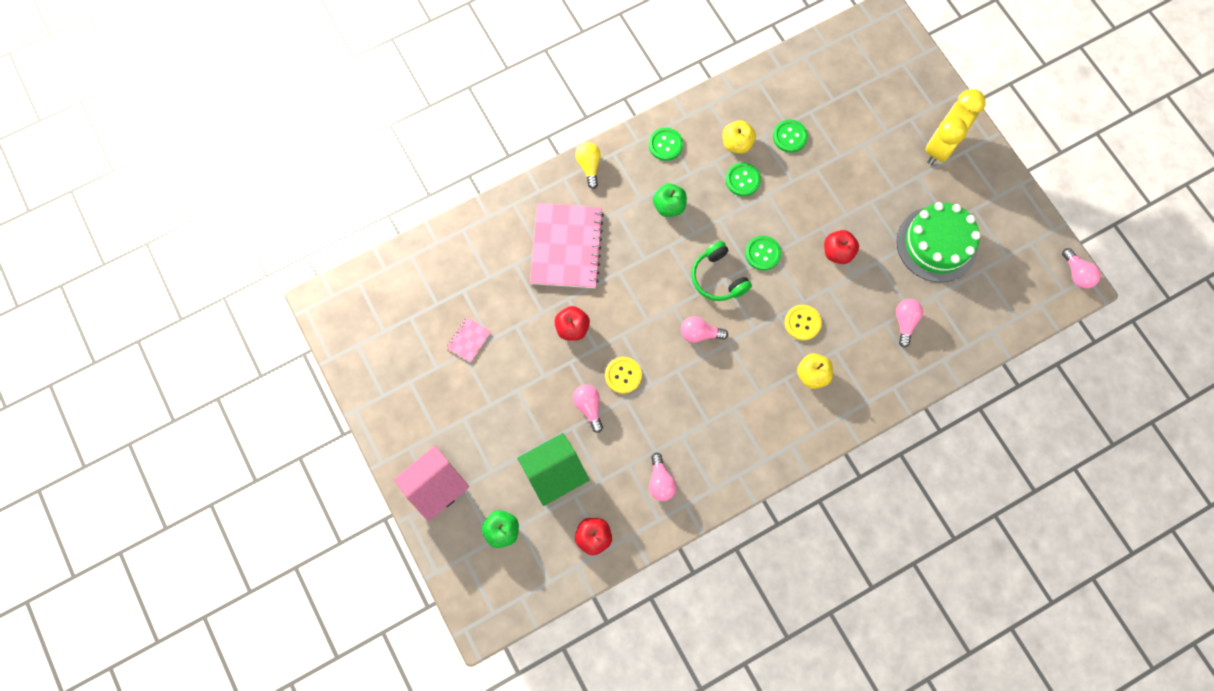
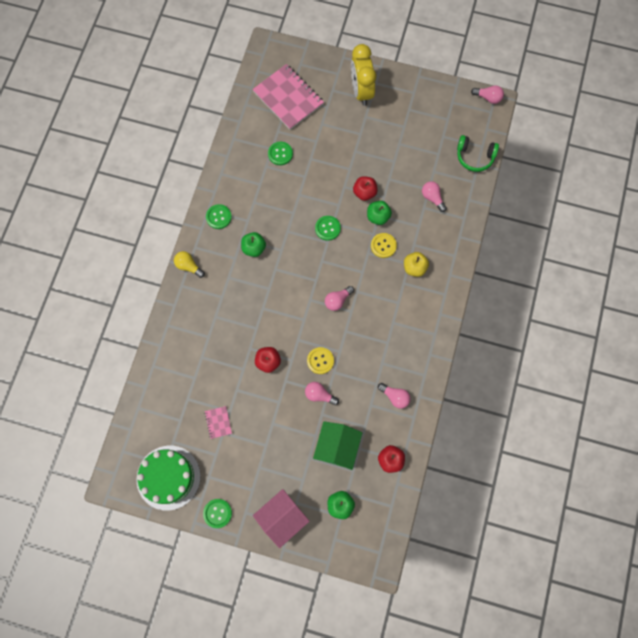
camera: 45 degrees left, 0 degrees up
pink house [394,446,469,521] -> pink house turned 45 degrees clockwise [253,489,310,548]
pink notebook [530,203,604,288] -> pink notebook moved to [252,64,324,130]
green headphones [691,241,752,301] -> green headphones moved to [457,135,499,172]
yellow apple [723,120,756,154] -> none
green button [726,163,761,196] -> green button moved to [203,499,232,528]
green cake [897,202,981,282] -> green cake moved to [137,446,201,511]
none -> green apple [367,201,392,225]

